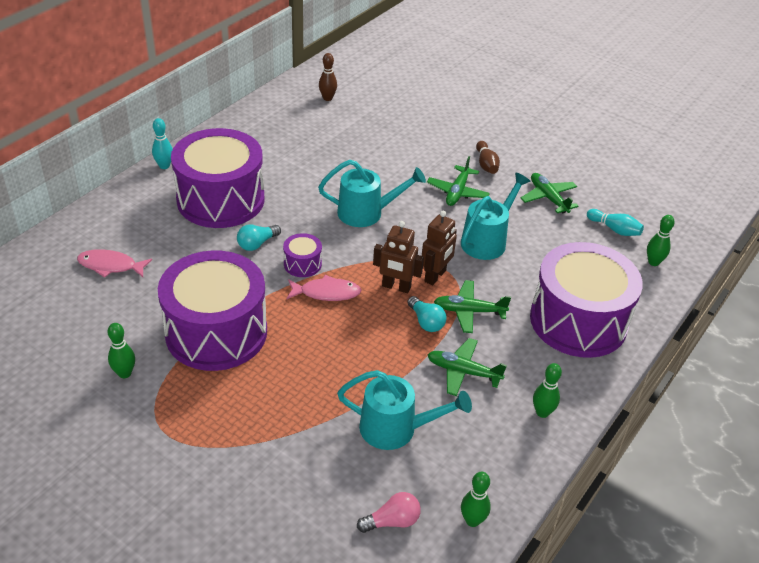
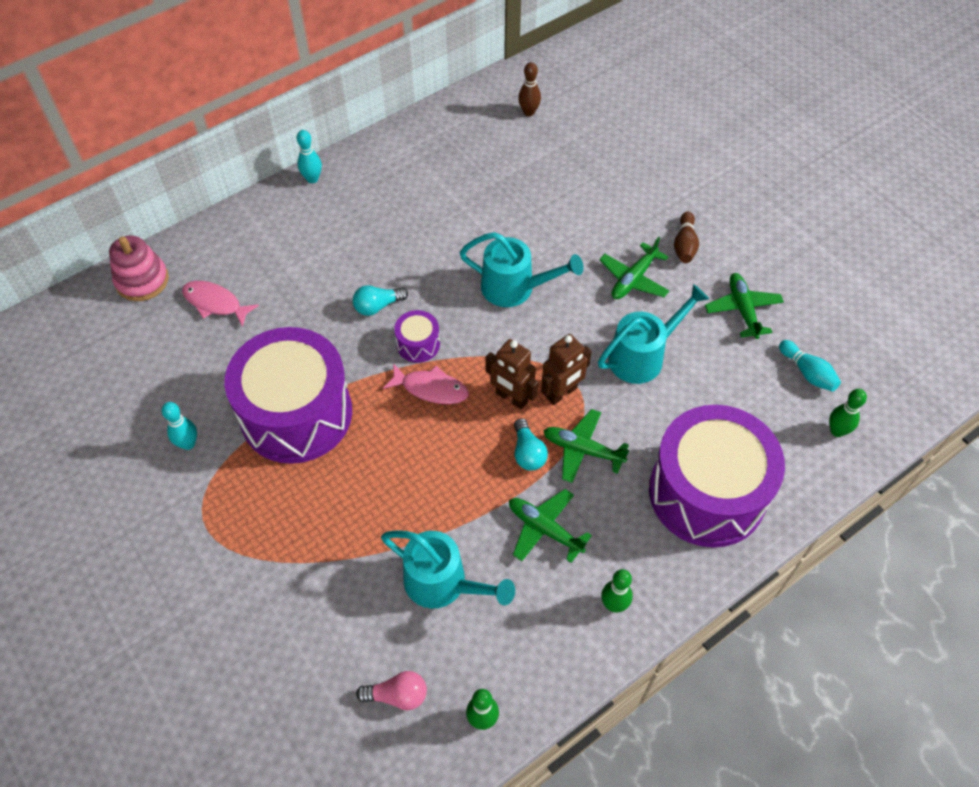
camera: 20 degrees right, 15 degrees up
green bowling pin [108,323,135,378] -> turquoise bowling pin [162,402,197,450]
purple drum [171,128,264,228] -> none
none -> pink stacking toy [109,236,169,301]

